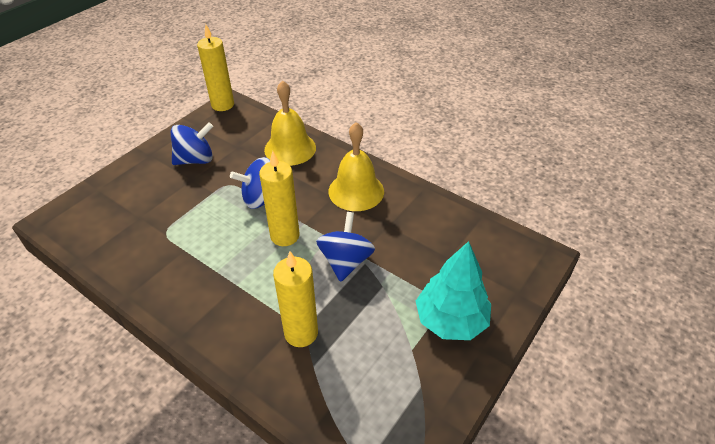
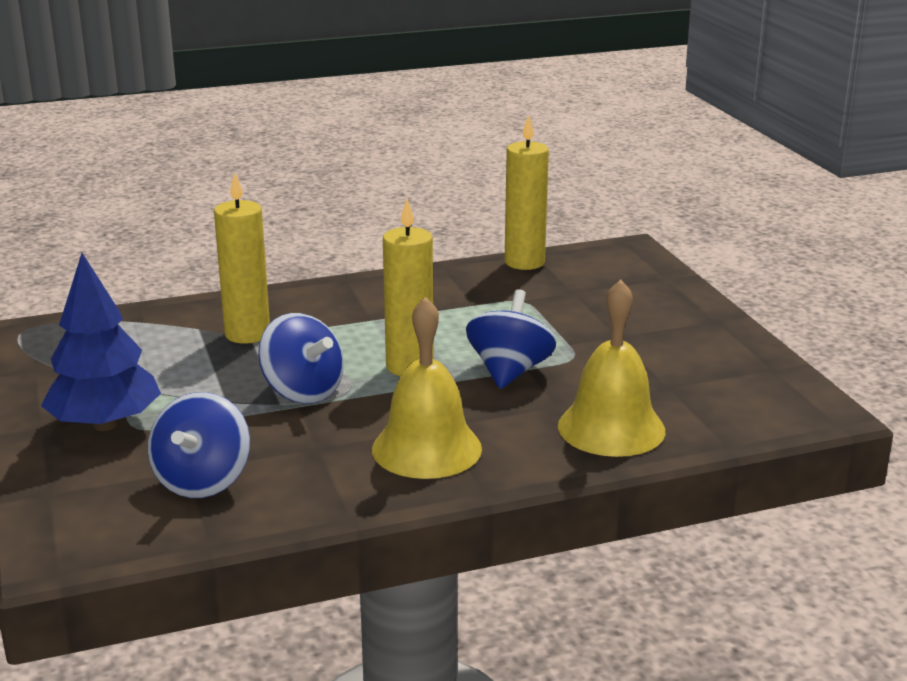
camera: 125 degrees right, 20 degrees down
blue spinning top [171,122,213,165] -> blue spinning top moved to [148,392,250,498]
yellow candle [197,25,234,111] -> yellow candle moved to [505,115,549,270]
turquoise tree [416,241,491,340] -> blue tree [41,253,161,431]

